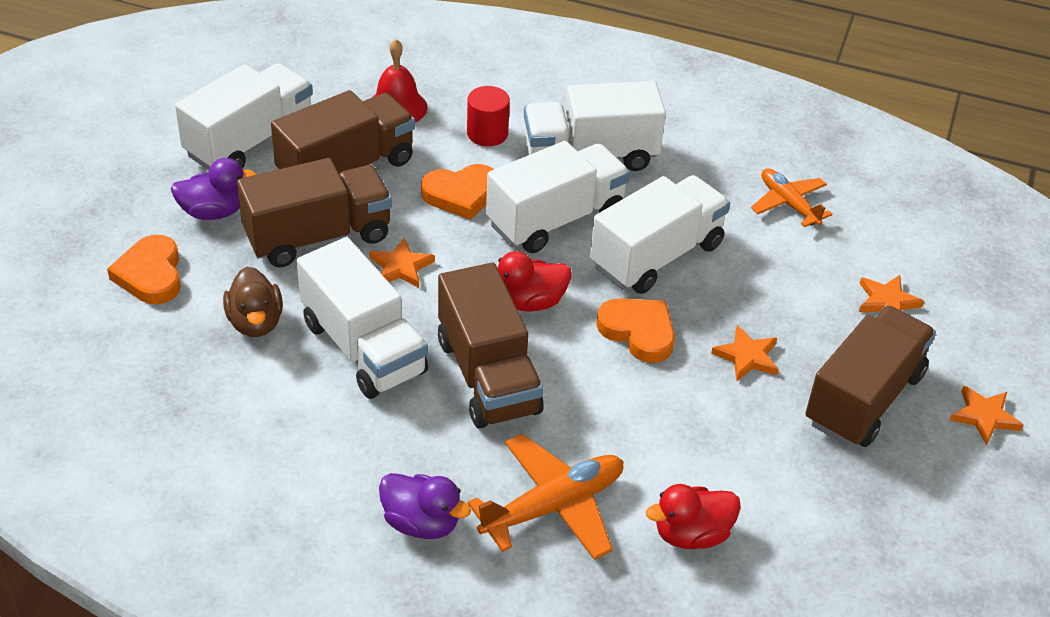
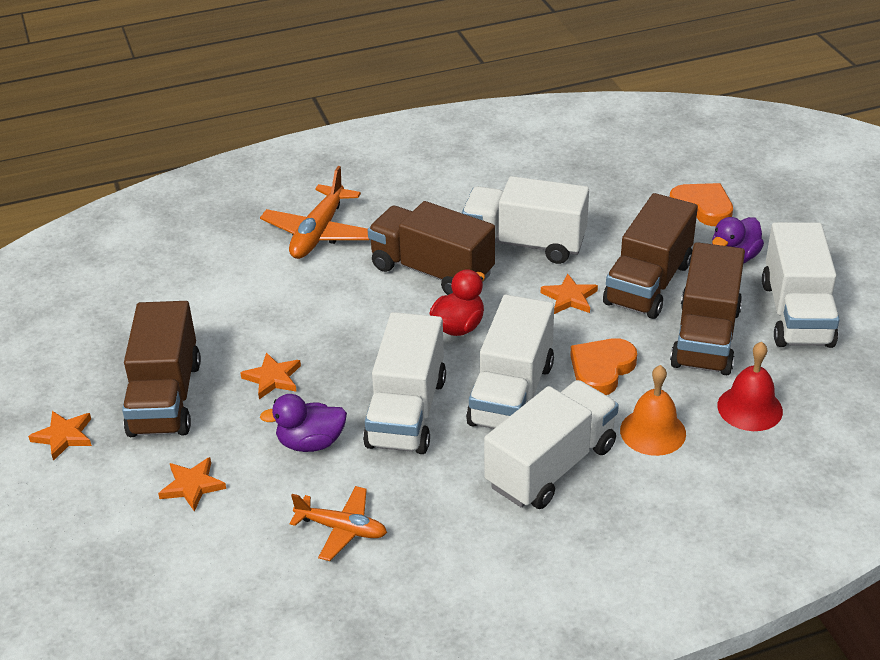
camera: 145 degrees right, 5 degrees down
brown duck [223,266,283,337] -> none
purple duck [379,473,471,539] -> purple duck moved to [260,394,347,452]
red cylinder [467,86,510,146] -> orange bell [620,365,686,456]
orange heart [596,298,675,363] -> none
red duck [646,484,741,549] -> none

